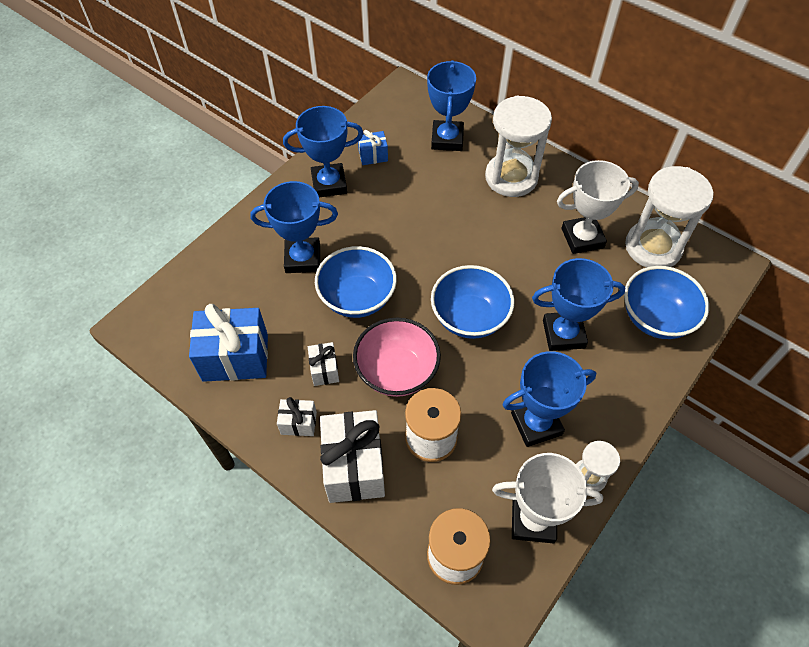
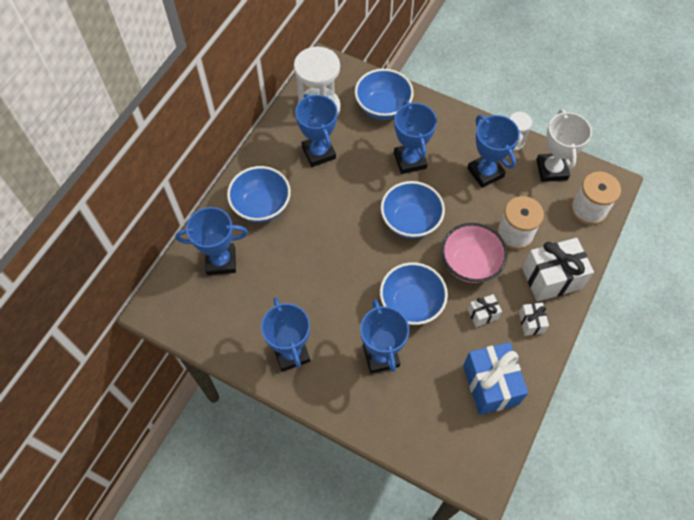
camera: 100 degrees left, 5 degrees up
blue gift [357,130,388,165] -> none
white hourglass [485,96,552,197] -> blue bowl [227,166,291,223]
white trophy [557,160,639,254] -> blue trophy [295,94,338,167]

